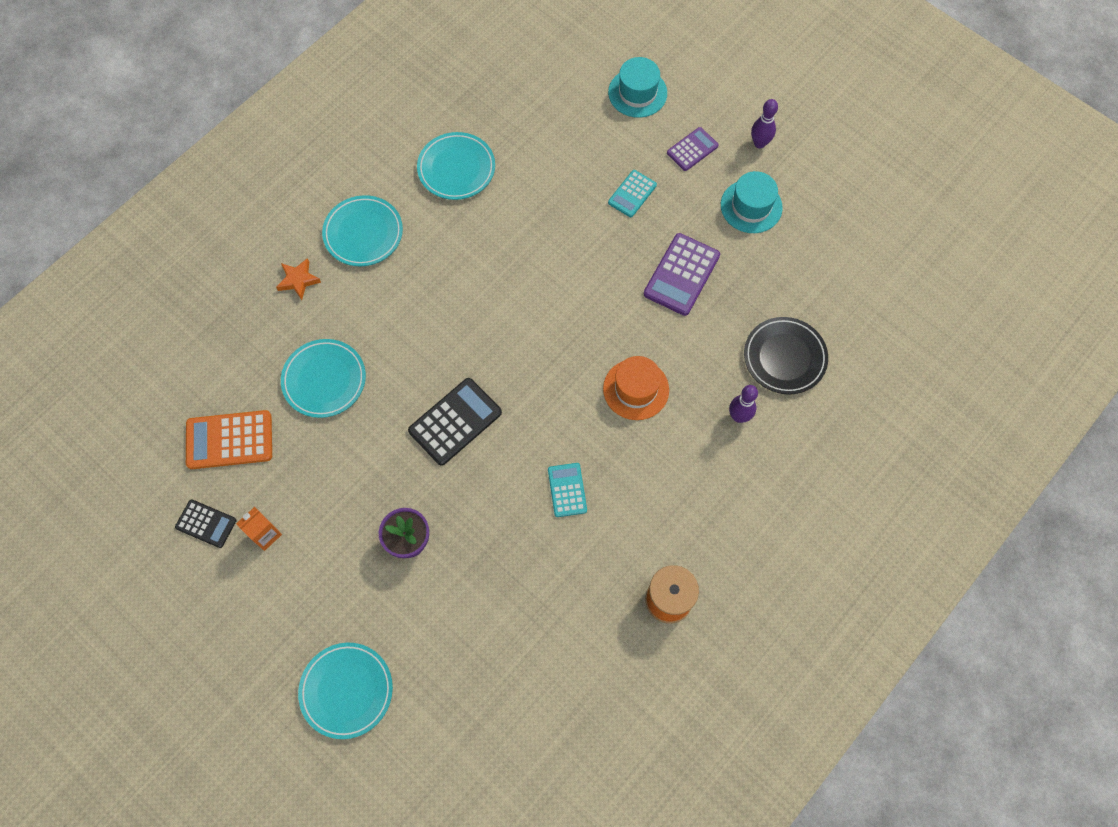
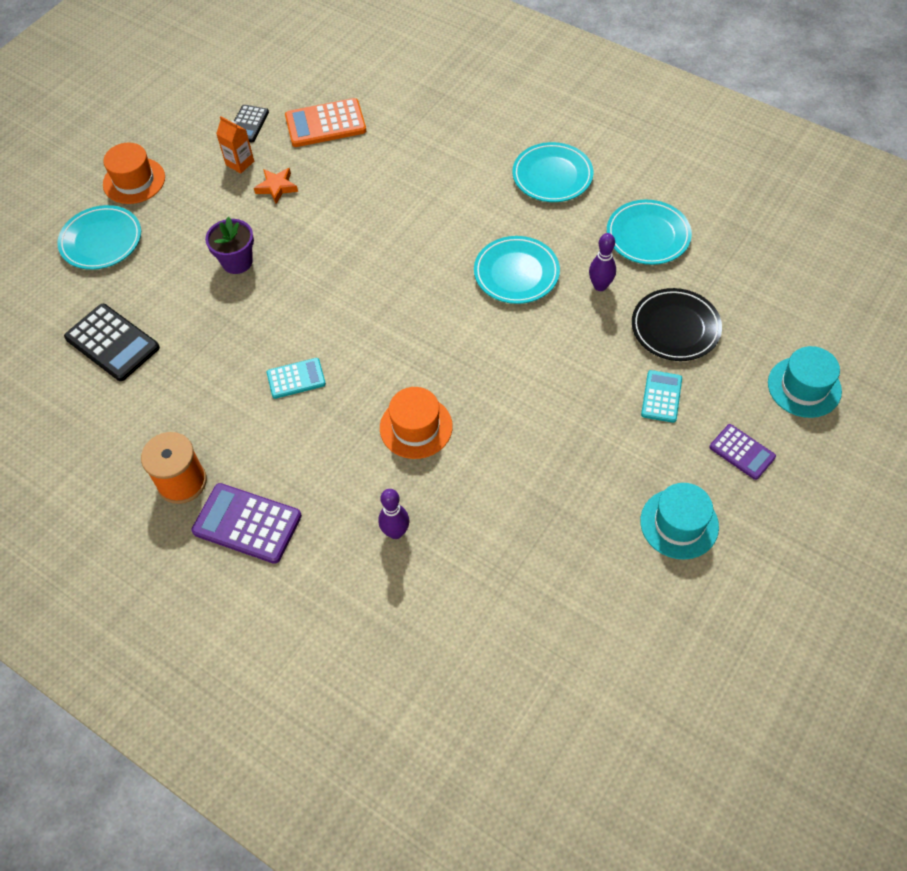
camera: 85 degrees right, 10 degrees down
orange calculator [186,410,272,469] -> orange calculator turned 90 degrees counterclockwise [285,98,366,147]
orange star [276,258,321,300] -> orange star moved to [254,168,298,204]
turquoise plate [281,339,366,418] -> turquoise plate moved to [474,236,560,304]
black calculator [408,378,502,466] -> black calculator moved to [64,304,160,381]
turquoise calculator [608,170,657,217] -> turquoise calculator turned 75 degrees clockwise [641,370,682,423]
purple calculator [644,233,720,316] -> purple calculator moved to [191,483,302,564]
black plate [744,317,828,395] -> black plate moved to [632,288,722,361]
purple bowling pin [751,99,778,148] -> purple bowling pin moved to [589,233,616,291]
none -> orange hat [103,142,165,204]

